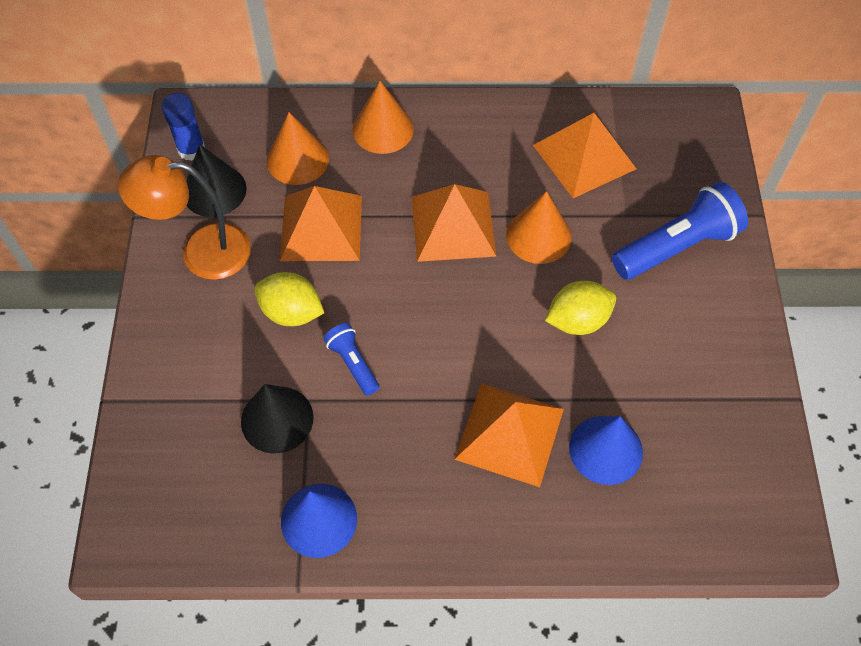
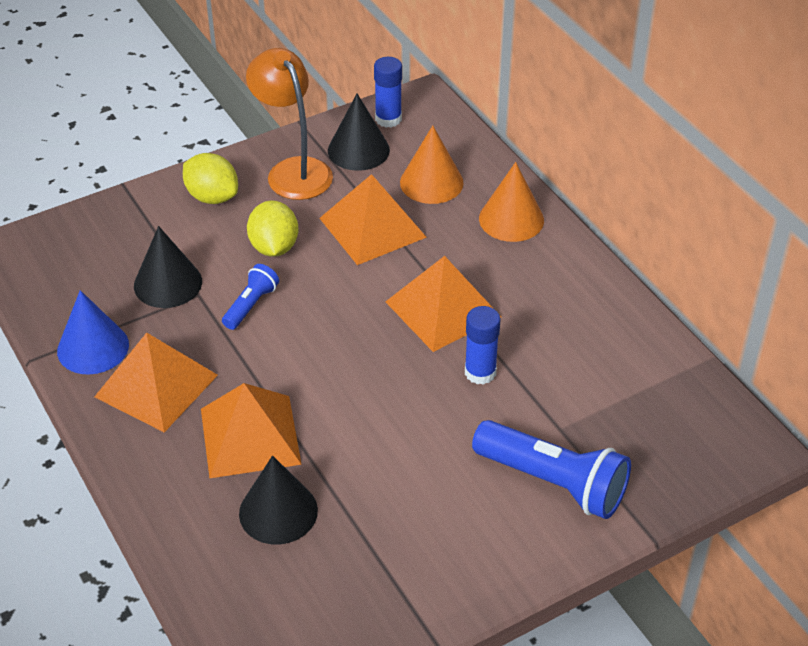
camera: 60 degrees right, 15 degrees down
orange cone [506,191,572,264] -> blue glue stick [465,306,500,385]
orange pyramid [533,113,636,198] -> orange pyramid moved to [94,333,218,432]
yellow lemon [545,281,616,335] -> yellow lemon moved to [183,153,238,204]
blue cone [569,416,643,485] -> black cone [239,456,318,545]

